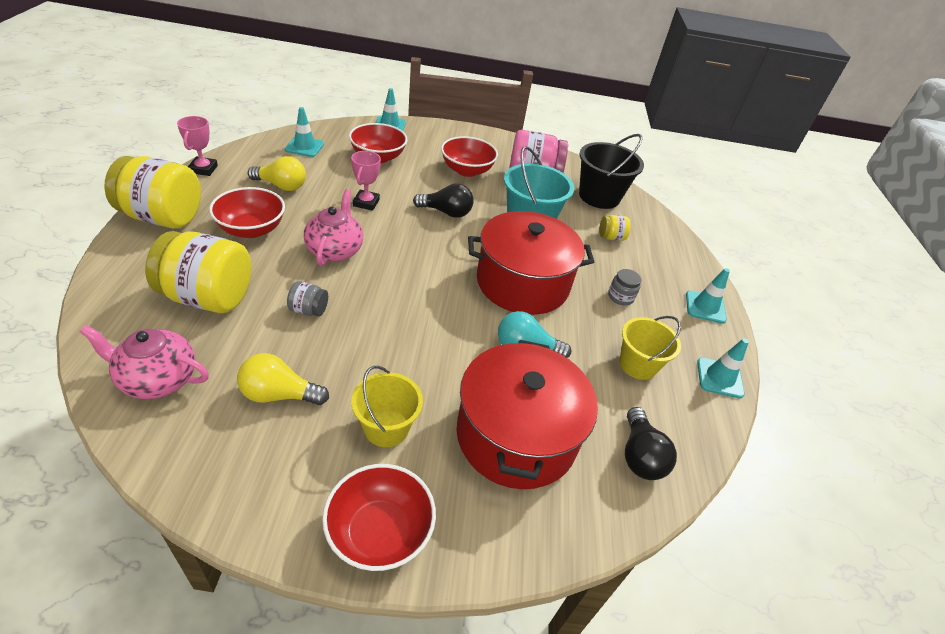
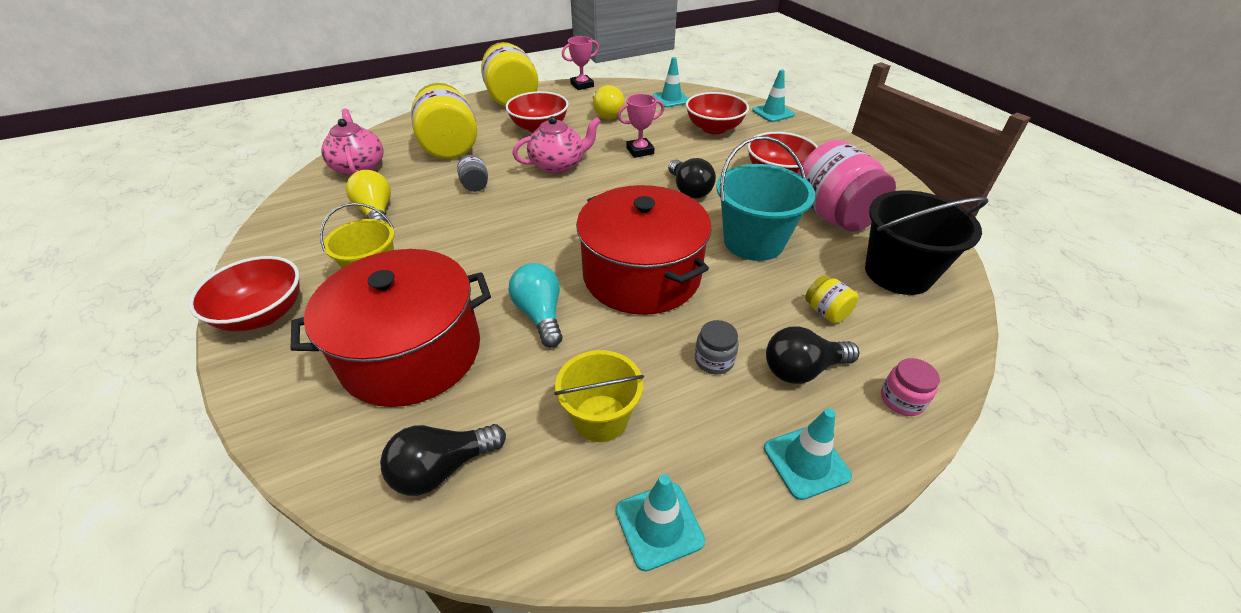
camera: 65 degrees right, 0 degrees up
none -> black light bulb [766,326,859,384]
none -> pink jar [881,358,940,416]

